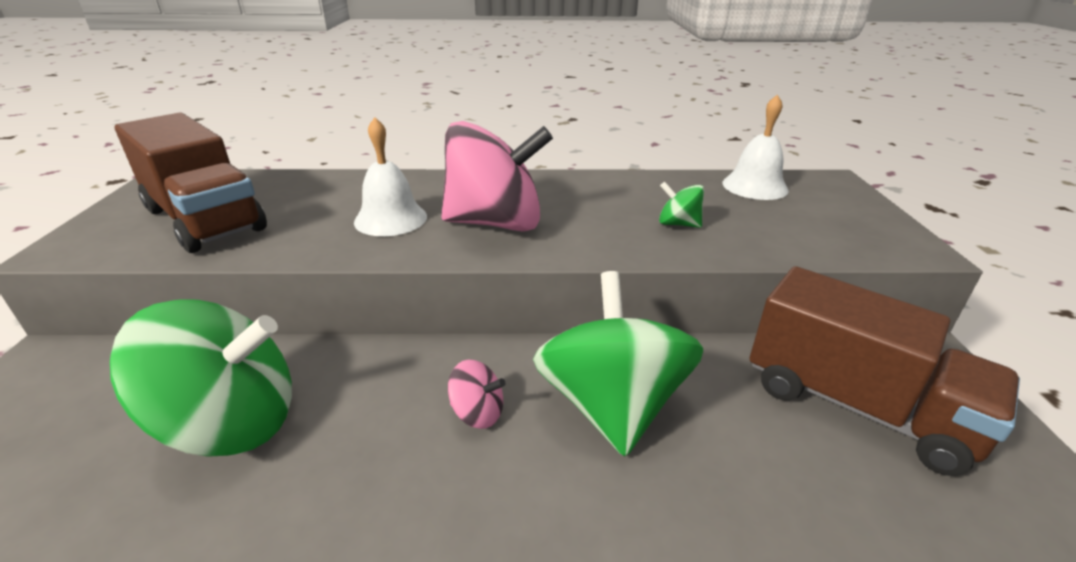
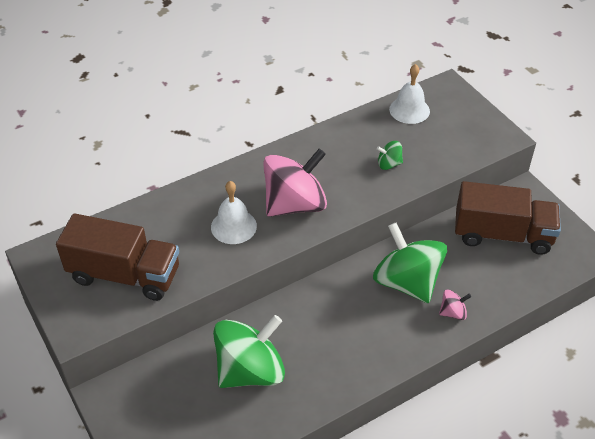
camera: 30 degrees left, 15 degrees up
pink spinning top [448,360,505,429] -> pink spinning top moved to [439,290,471,320]

